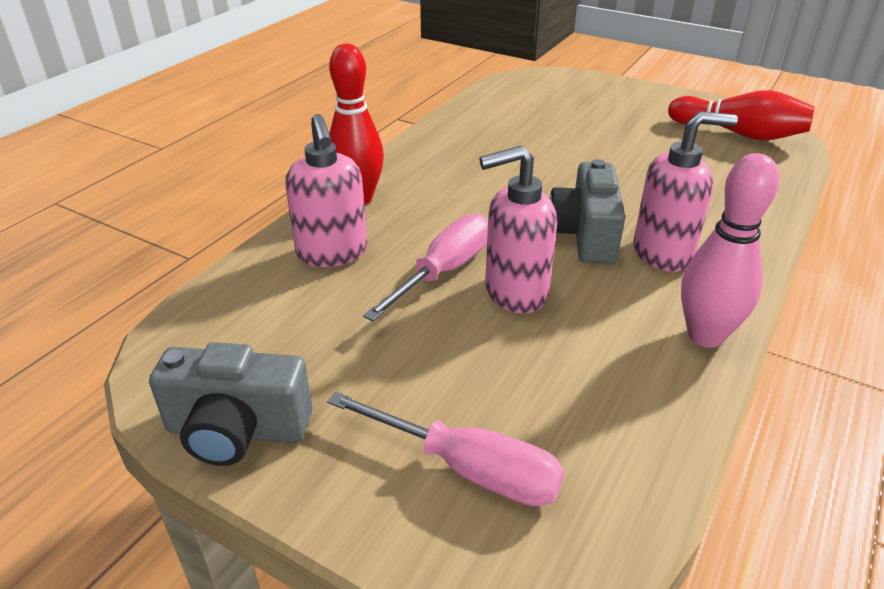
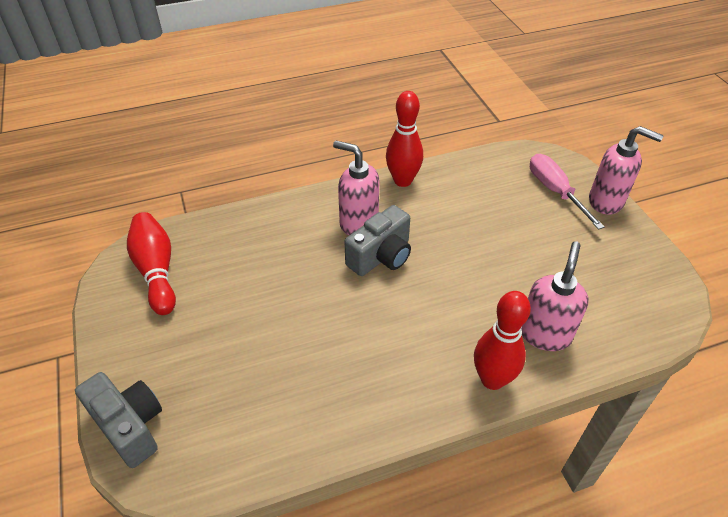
camera: 140 degrees left, 10 degrees up
grey camera [149,342,313,466] -> grey camera moved to [75,372,162,468]
pink screwdriver [363,213,488,321] -> none
pink soap dispenser [479,145,557,314] -> pink soap dispenser moved to [589,126,663,214]
pink bowling pin [681,153,779,348] -> red bowling pin [386,91,423,187]

